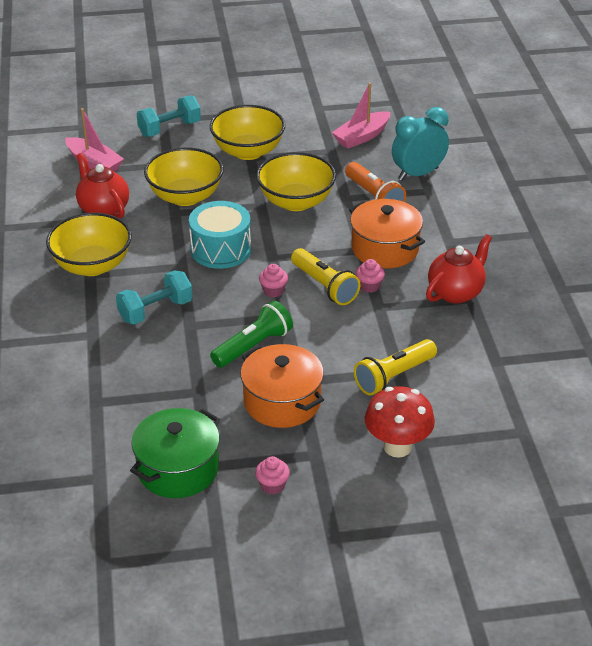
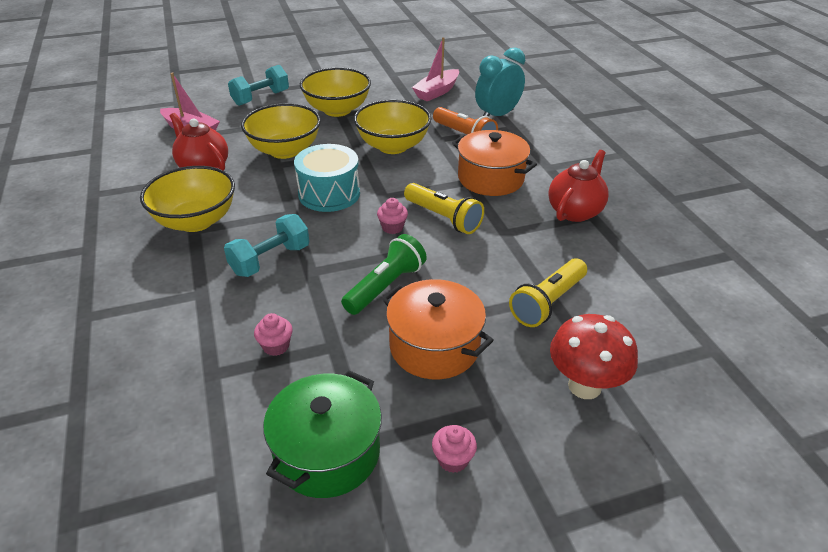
camera: 10 degrees left, 0 degrees up
pink cupcake [356,259,385,293] -> pink cupcake moved to [254,313,293,356]

